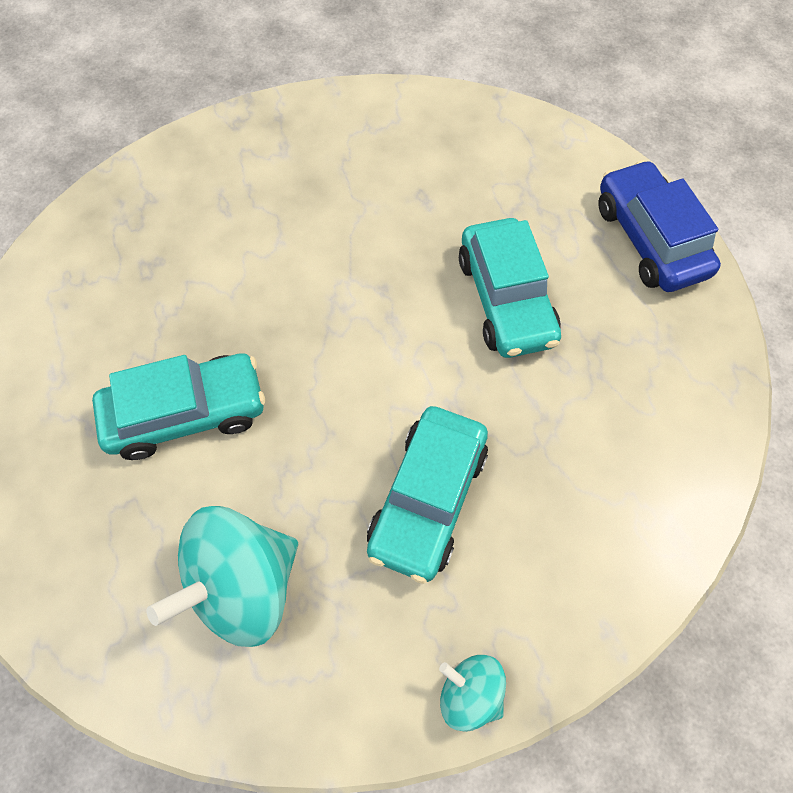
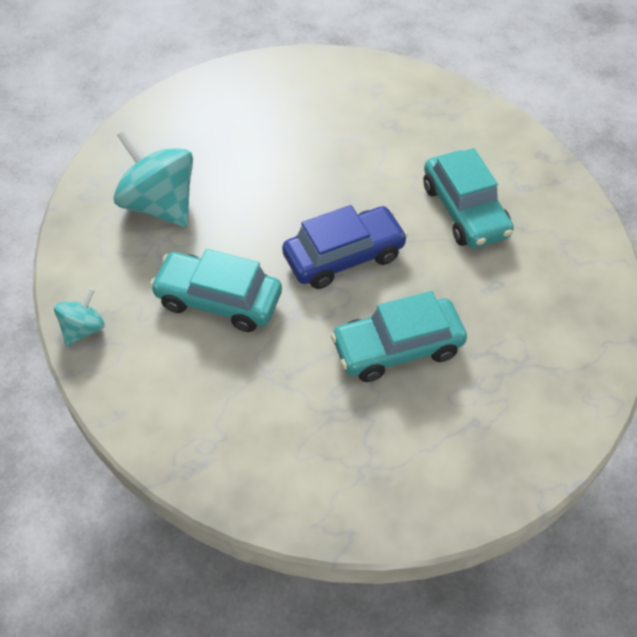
camera: 85 degrees right, 10 degrees down
turquoise car [92,353,265,460] -> turquoise car moved to [423,148,514,248]
blue car [598,160,721,292] -> blue car moved to [282,205,408,289]

